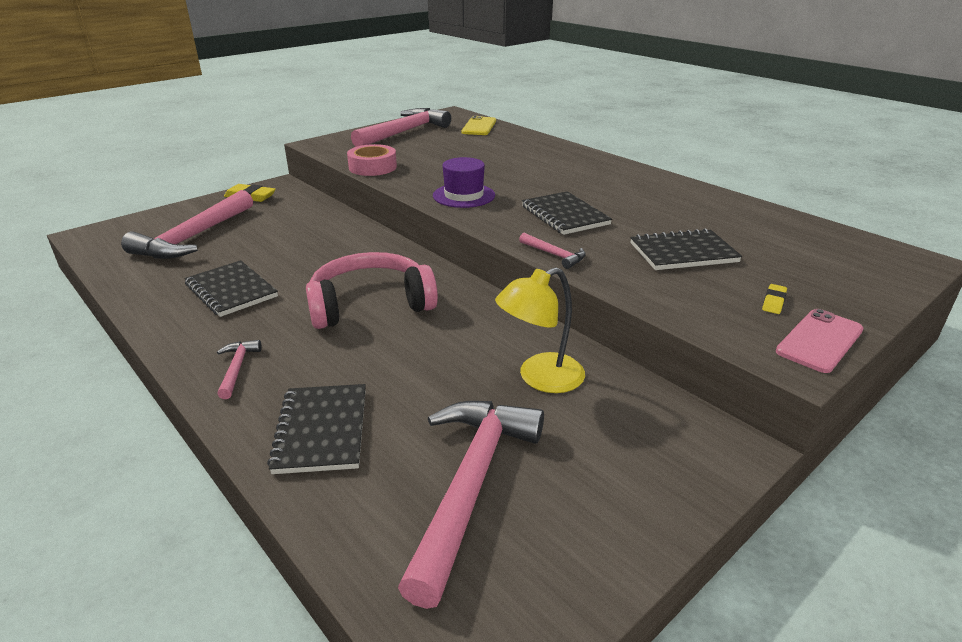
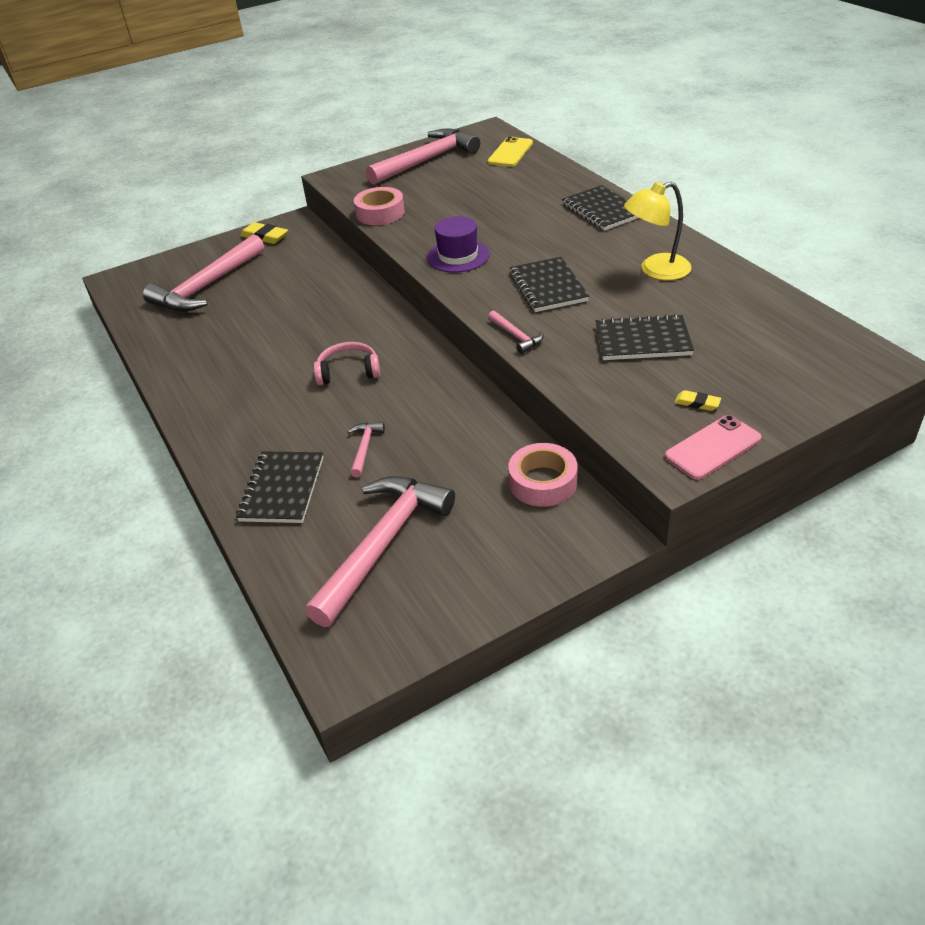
camera: 15 degrees right, 10 degrees up
black notebook [185,260,278,317] -> black notebook moved to [562,185,638,231]
pink hammer [217,340,262,399] -> pink hammer moved to [347,422,385,477]
pink headphones [306,252,438,329] -> pink headphones [313,342,380,385], size x0.58
yellow lamp [495,267,585,393] -> yellow lamp moved to [624,182,692,280]
yellow eraser [762,284,787,314] -> yellow eraser turned 75 degrees clockwise [674,390,721,411]
none -> pink tape [508,443,578,507]

